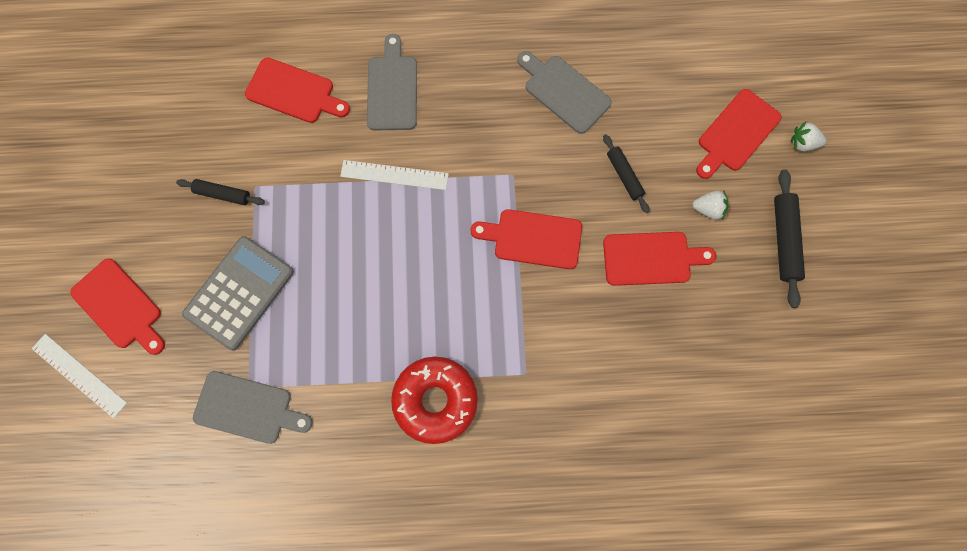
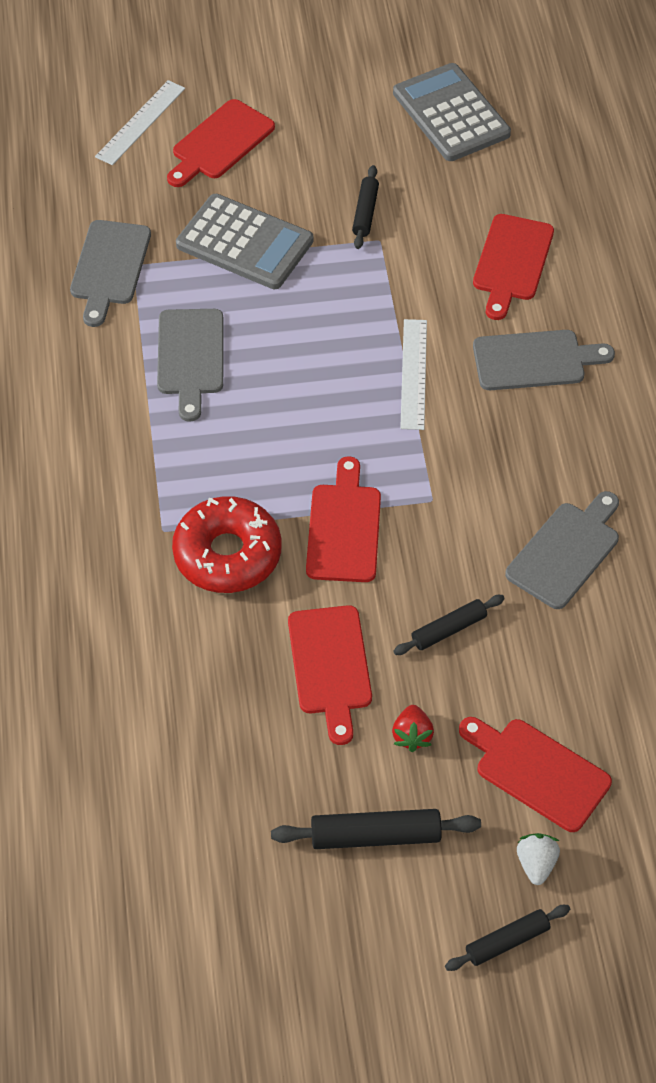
camera: 85 degrees right, 20 degrees down
red donut [391,357,478,444] -> red donut moved to [172,496,282,593]
white strawberry [692,191,729,220] -> red strawberry [392,705,434,752]
none -> grey cutting board [157,309,224,422]
none -> grey calculator [393,63,511,161]
none -> black rolling pin [445,905,570,971]

